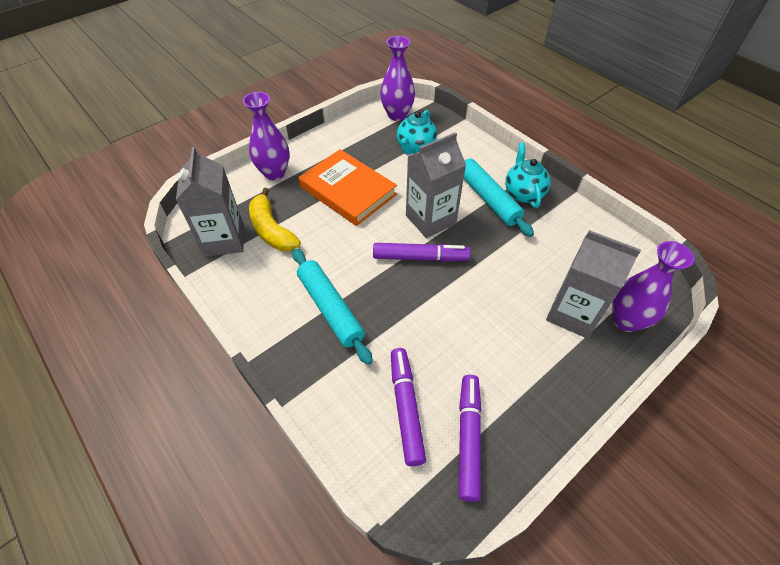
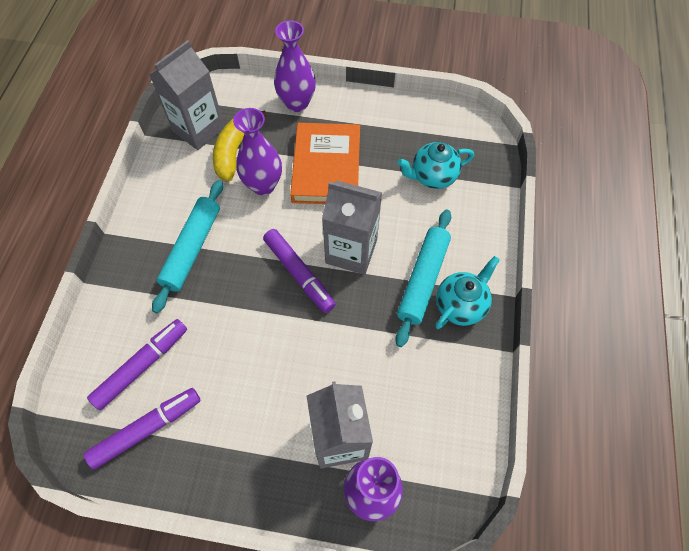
camera: 50 degrees right, 10 degrees up
purple vase [380,36,415,121] -> purple vase moved to [233,108,282,195]

